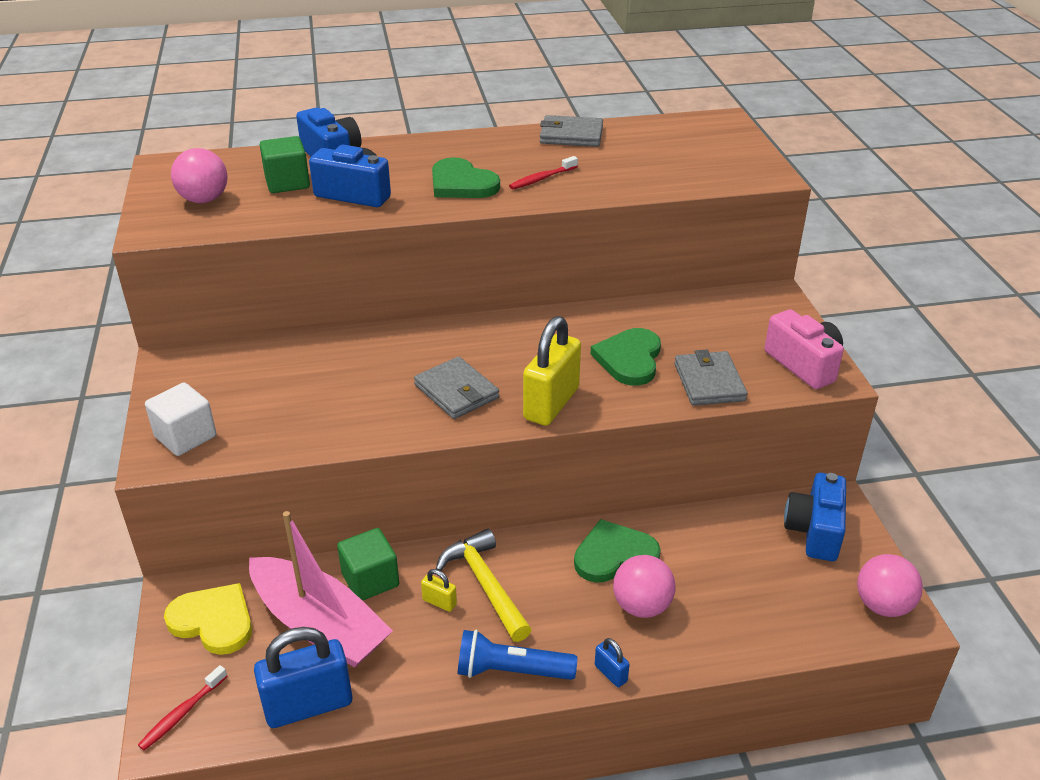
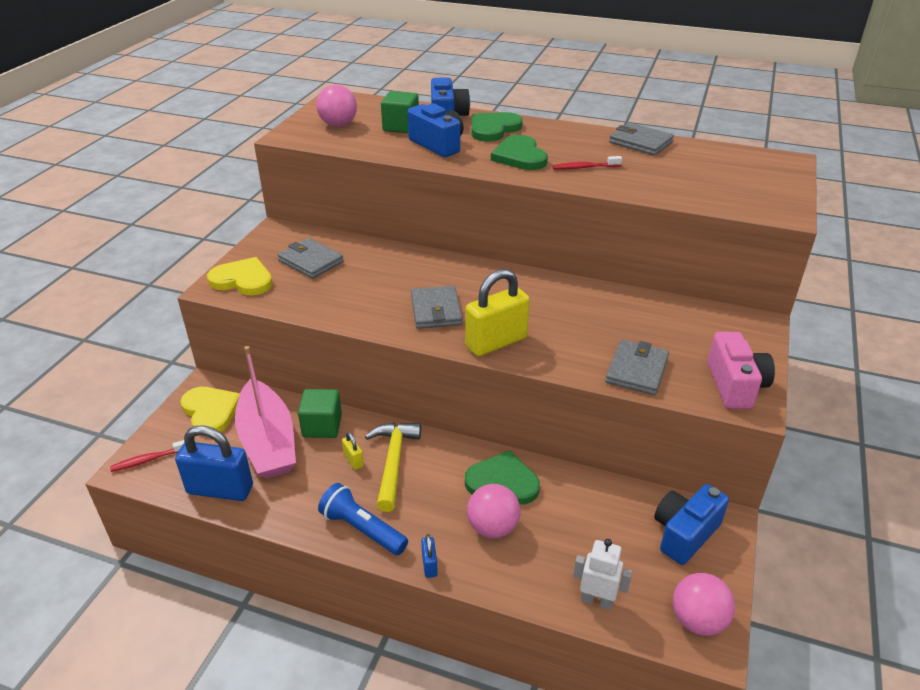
camera: 30 degrees right, 0 degrees up
white cube [145,382,216,456] -> yellow heart [207,257,273,295]
green heart [590,328,661,386] -> green heart moved to [472,112,523,142]
none -> grey wallet [278,238,344,279]
none -> white robot [573,539,632,610]

